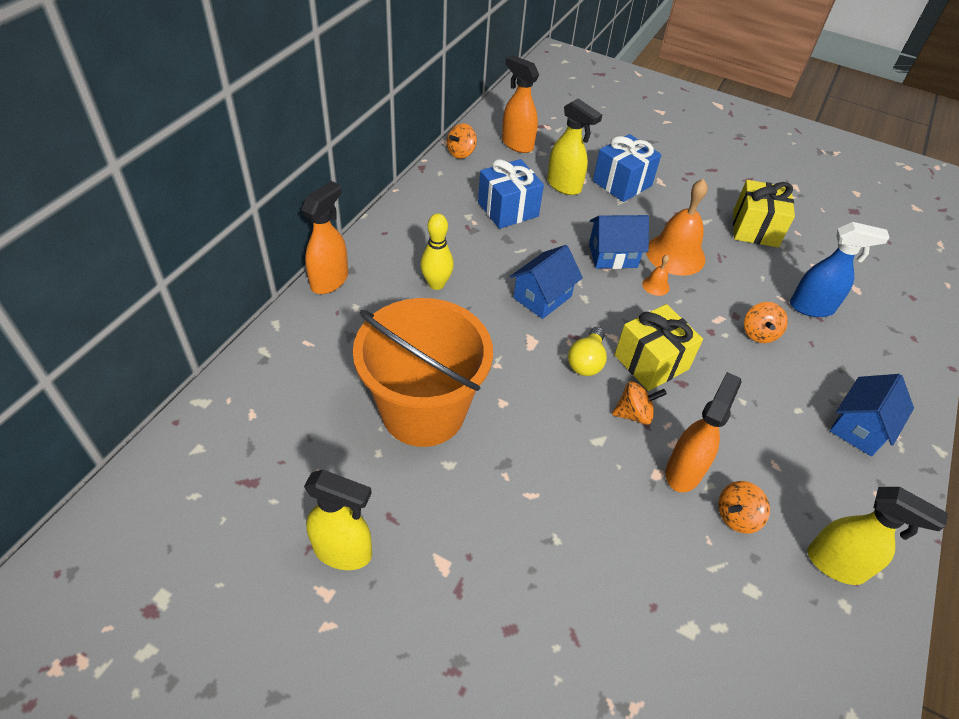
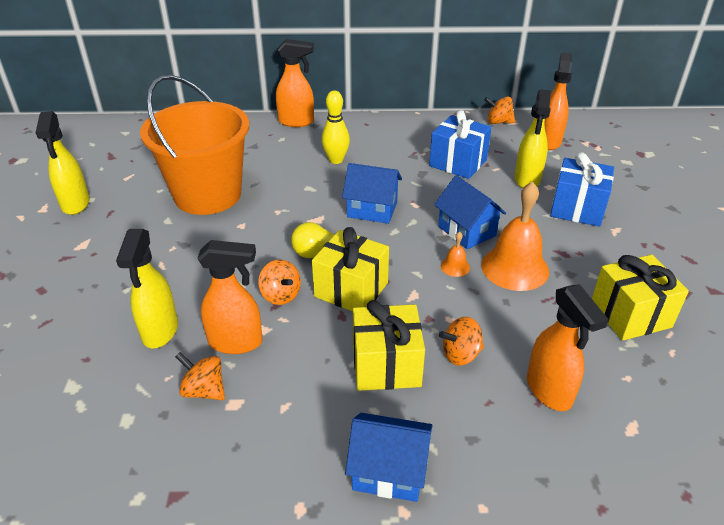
camera: 65 degrees right, 10 degrees down
blue spray bottle [790,222,890,317] -> orange spray bottle [527,284,609,411]
yellow spray bottle [807,487,948,585] -> yellow spray bottle moved to [116,229,178,348]
none -> yellow gift [353,300,425,391]

